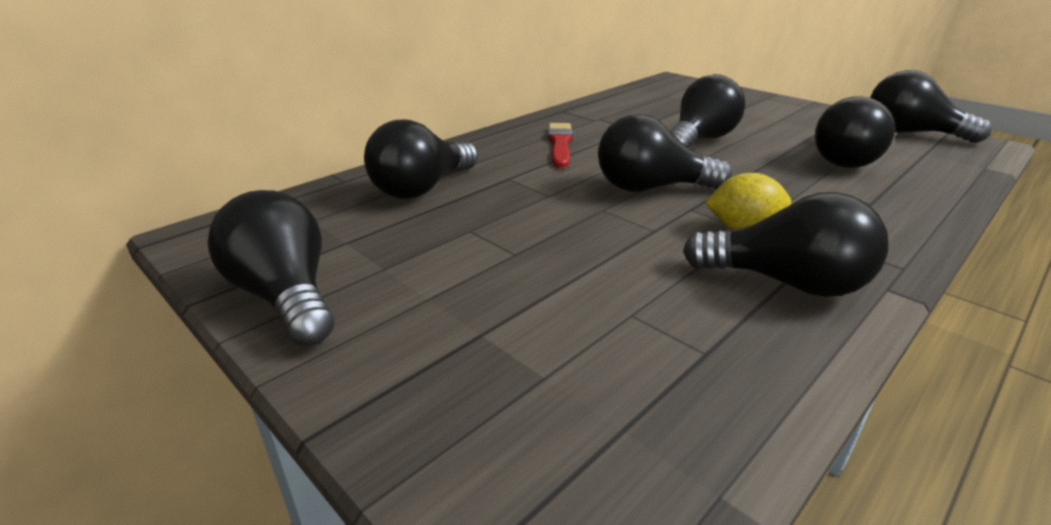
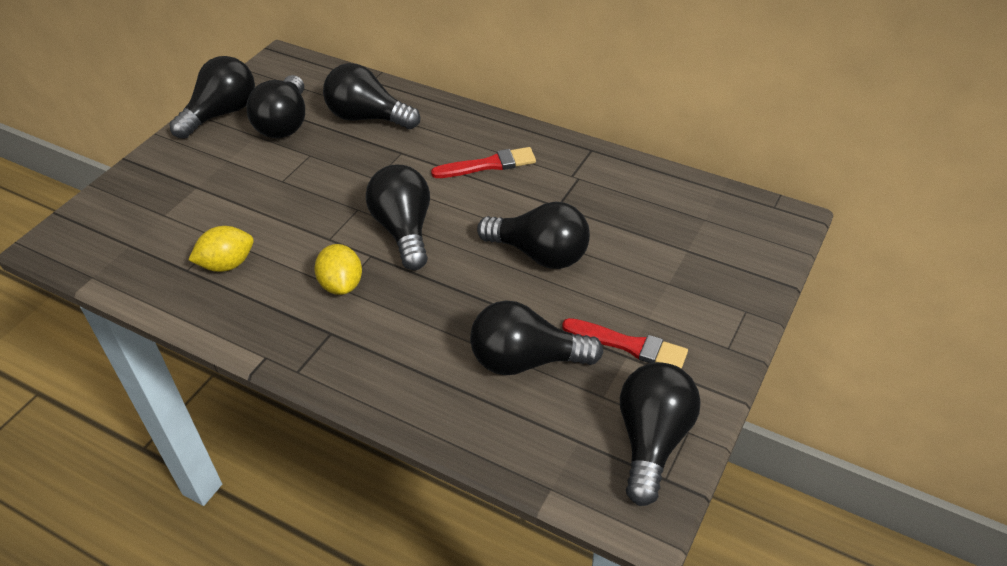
camera: 75 degrees right, 15 degrees up
black light bulb [683,192,888,297] -> black light bulb moved to [246,75,305,138]
none -> yellow lemon [188,226,253,272]
none -> red brush [562,318,688,369]

